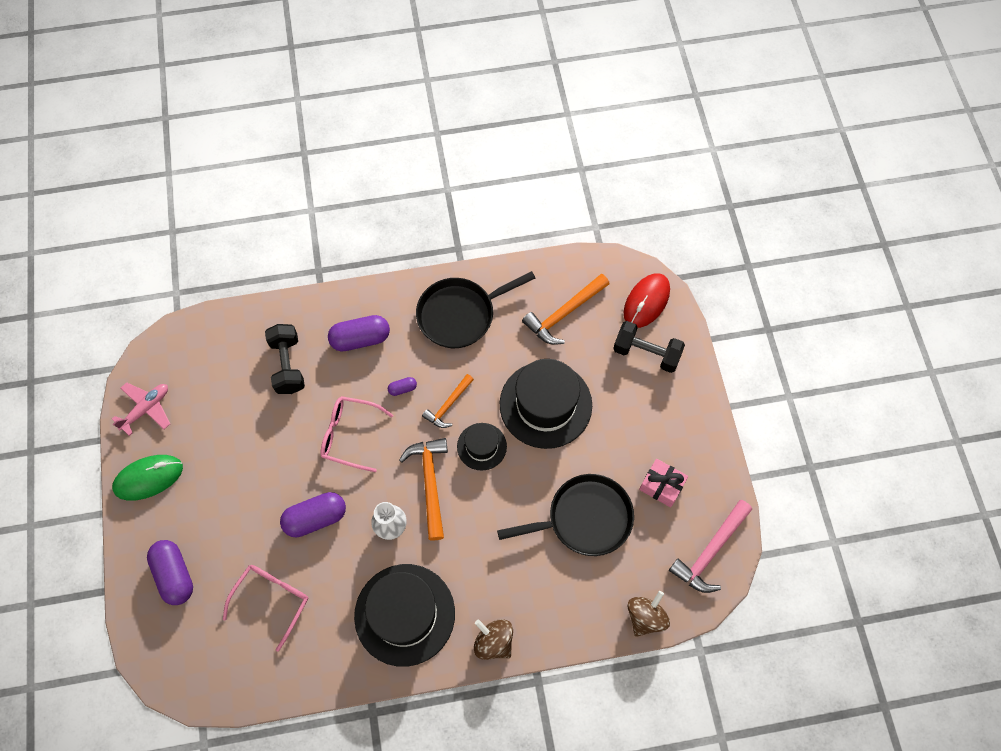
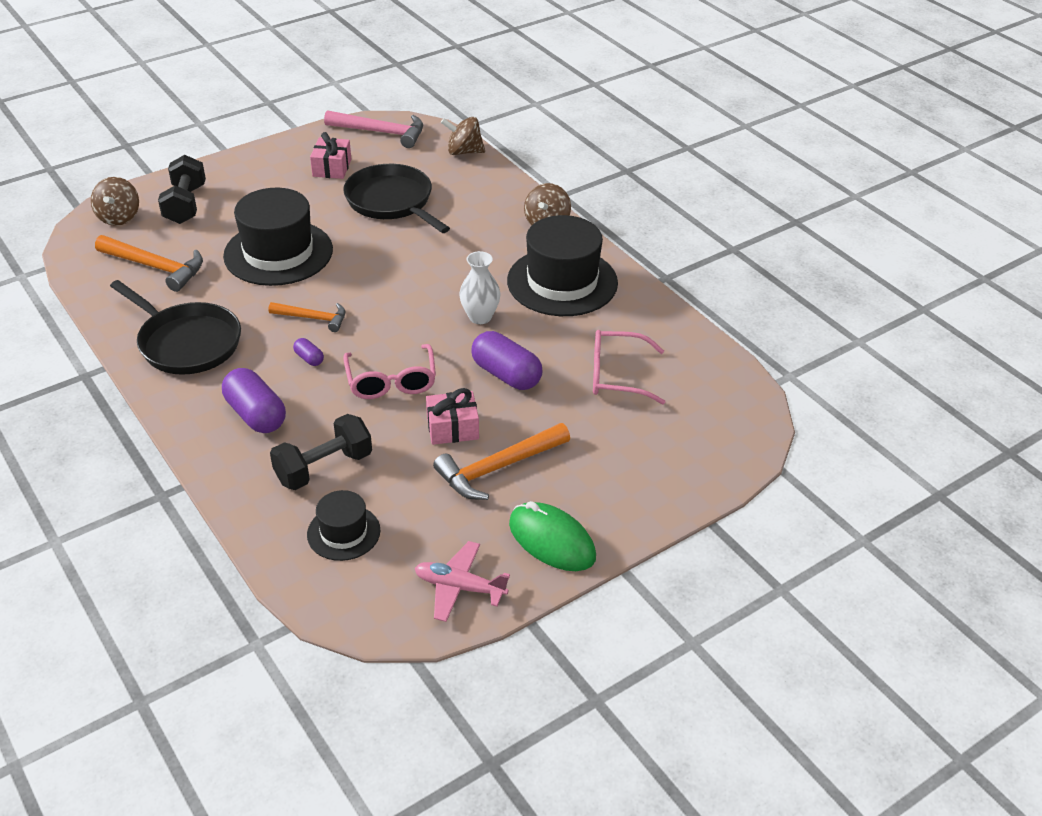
camera: 115 degrees left, 25 degrees down
purple capsule [147,540,193,605] -> none
orange hammer [399,438,448,541] -> orange hammer moved to [433,423,570,500]
black hat [457,423,507,471] -> black hat moved to [307,490,380,561]
red mouse [624,273,670,328] -> brown spinning top [91,177,139,226]
none -> pink gift [426,388,479,445]

